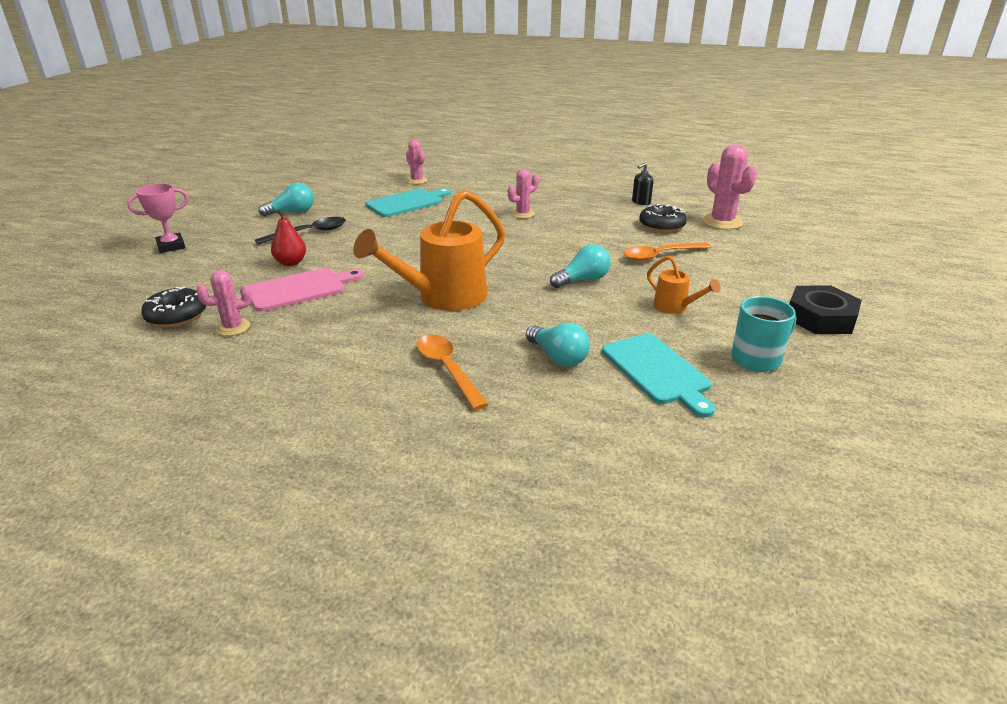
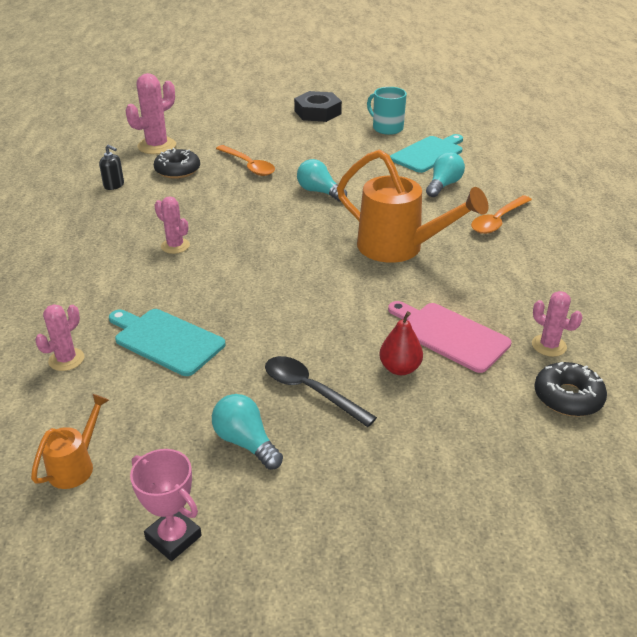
camera: 110 degrees left, 5 degrees up
pink trophy [127,183,188,253] -> pink trophy moved to [130,449,202,561]
orange watering can [647,256,721,314] -> orange watering can moved to [31,394,109,489]

